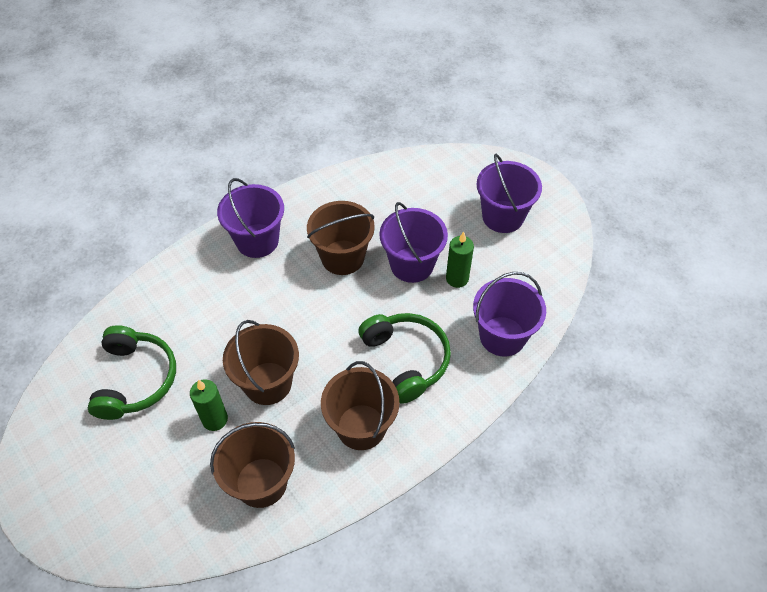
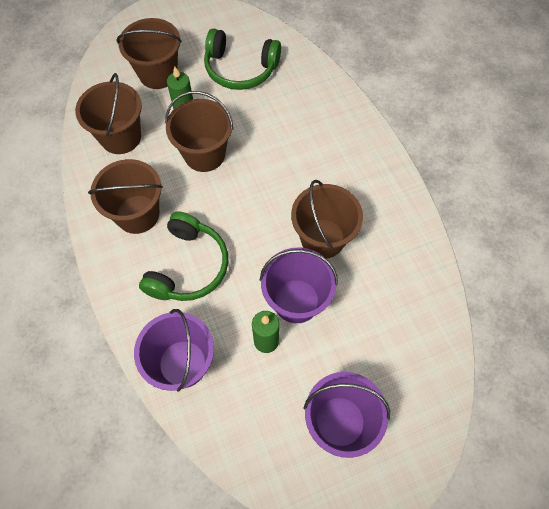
camera: 105 degrees right, 10 degrees up
purple bucket [217,178,284,258] -> none
green headphones [358,313,451,404] -> green headphones turned 60 degrees counterclockwise [139,211,228,301]
none -> brown bucket [117,18,182,89]

